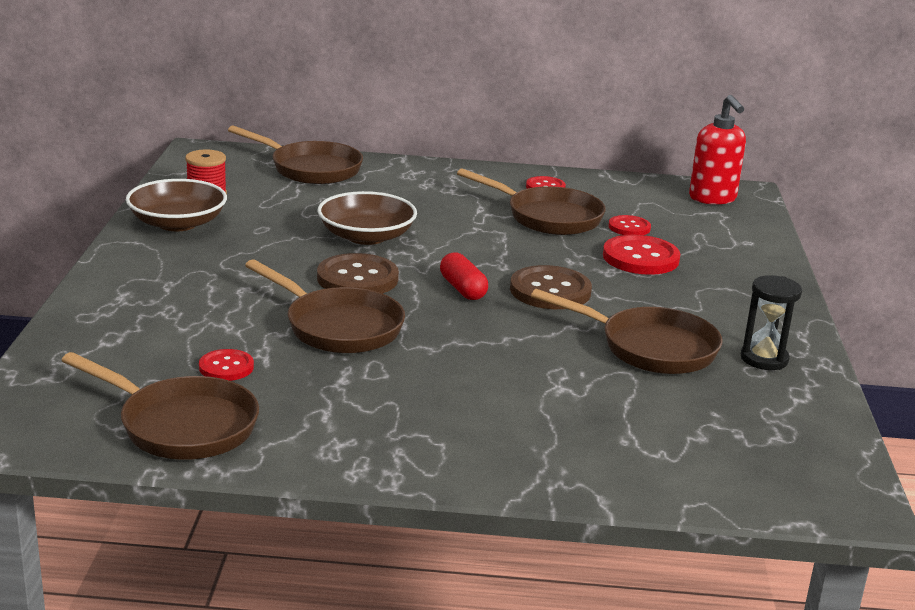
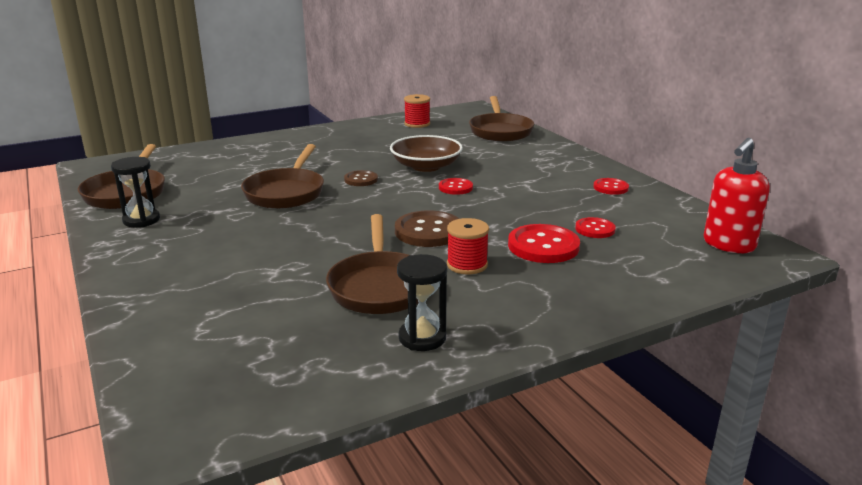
camera: 60 degrees right, 0 degrees up
brown bowl [126,179,227,231] -> none
red button [199,349,254,381] -> red button moved to [439,178,473,195]
brown button [317,253,399,294] -> brown button [344,170,378,186], size x0.58
red capsule [440,252,488,300] -> none
brown pan [457,168,606,235] -> none
none -> black hourglass [111,157,160,227]
none -> red spool [447,218,489,274]

